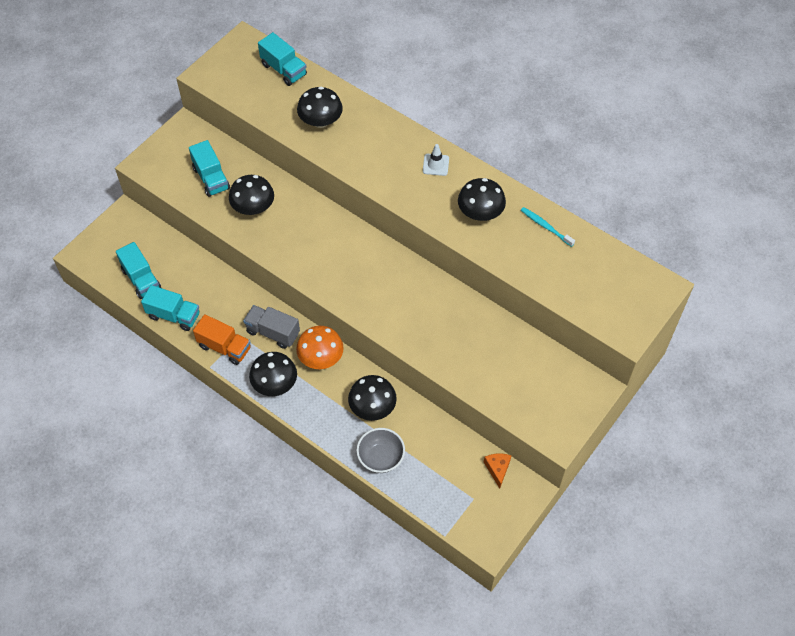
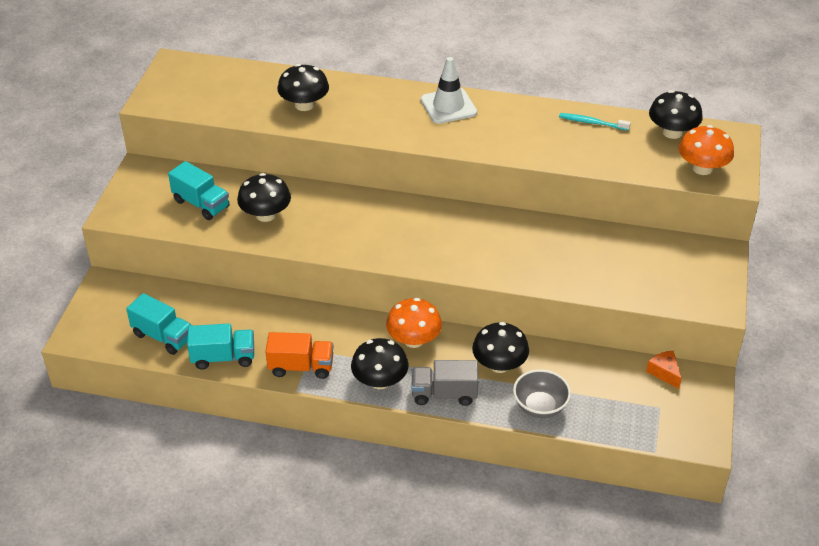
camera: 25 degrees left, 15 degrees down
grey truck [243,305,300,349] -> grey truck moved to [412,360,478,406]
turquoise truck [258,32,307,86] -> none
white traffic cone [423,144,449,176] -> white traffic cone [421,57,477,124], size x1.68
black mushroom [458,178,506,221] -> black mushroom moved to [649,90,703,139]
none -> orange mushroom [679,125,734,175]

